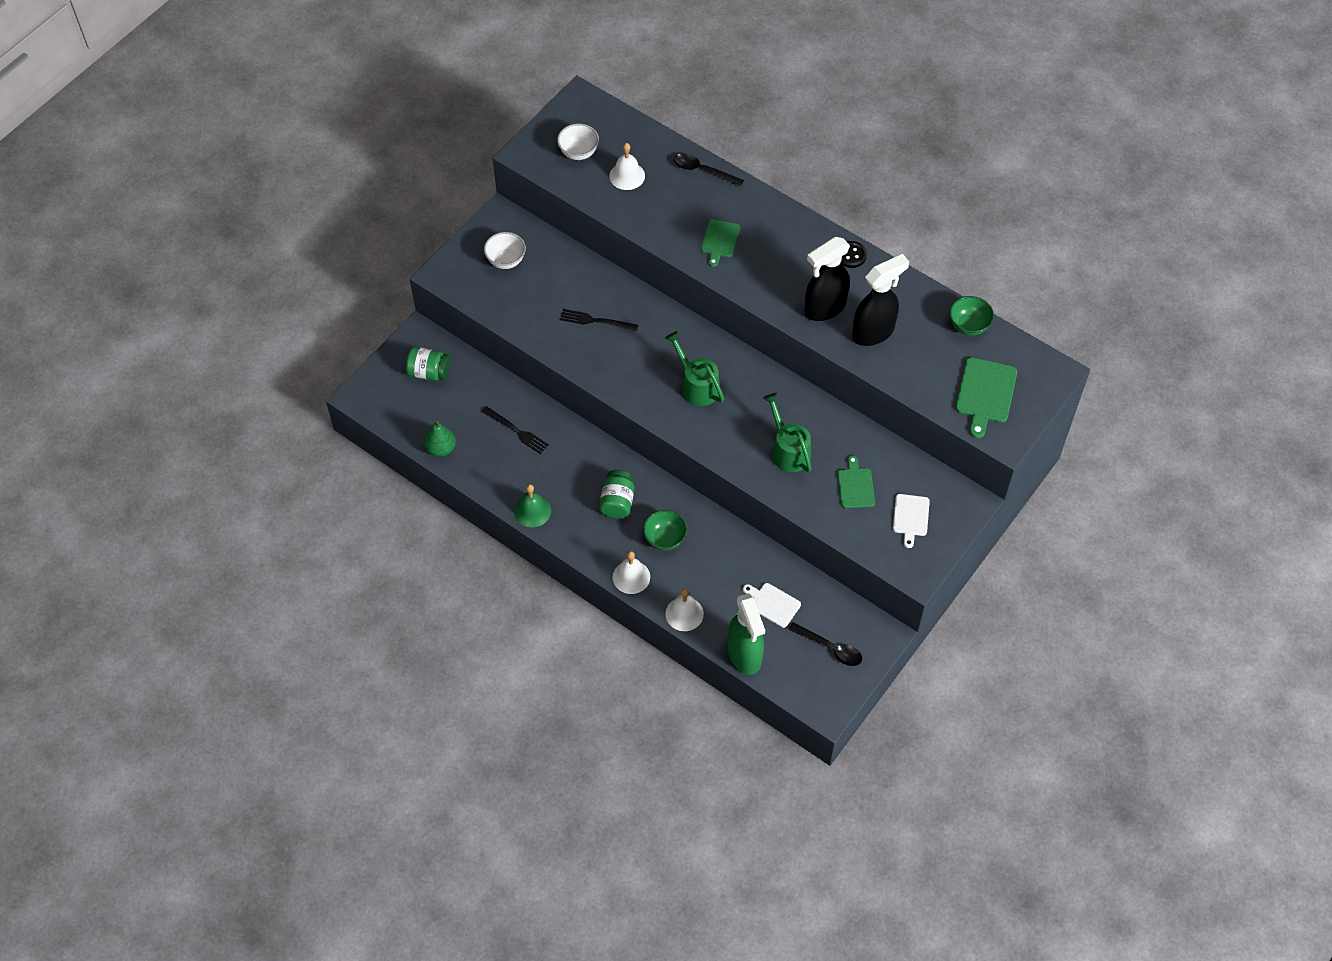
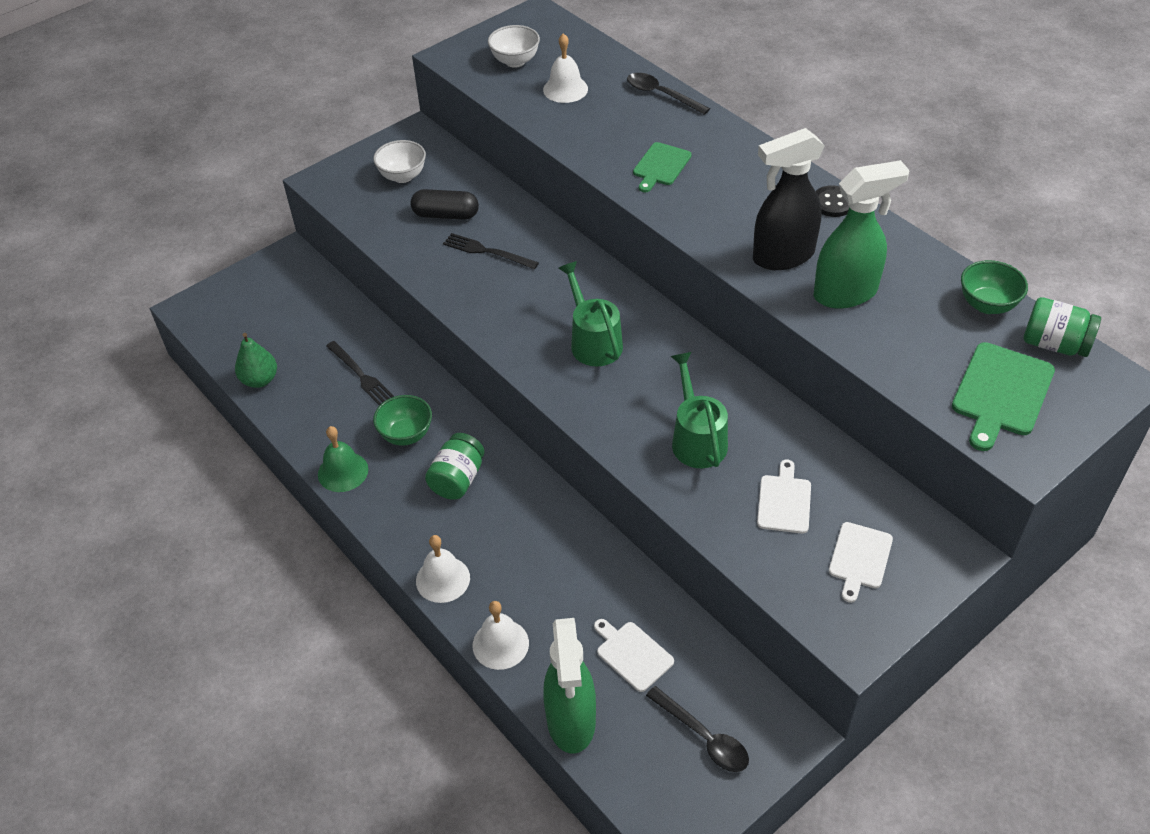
camera: 15 degrees right, 10 degrees down
green jar [406,347,451,381] -> green jar moved to [1023,297,1101,357]
green bowl [643,510,687,551] -> green bowl moved to [373,395,432,446]
green cutting board [838,456,875,508] -> white cutting board [757,460,811,534]
black spray bottle [852,254,909,346] -> green spray bottle [814,160,910,309]
none -> black capsule [410,189,479,220]

